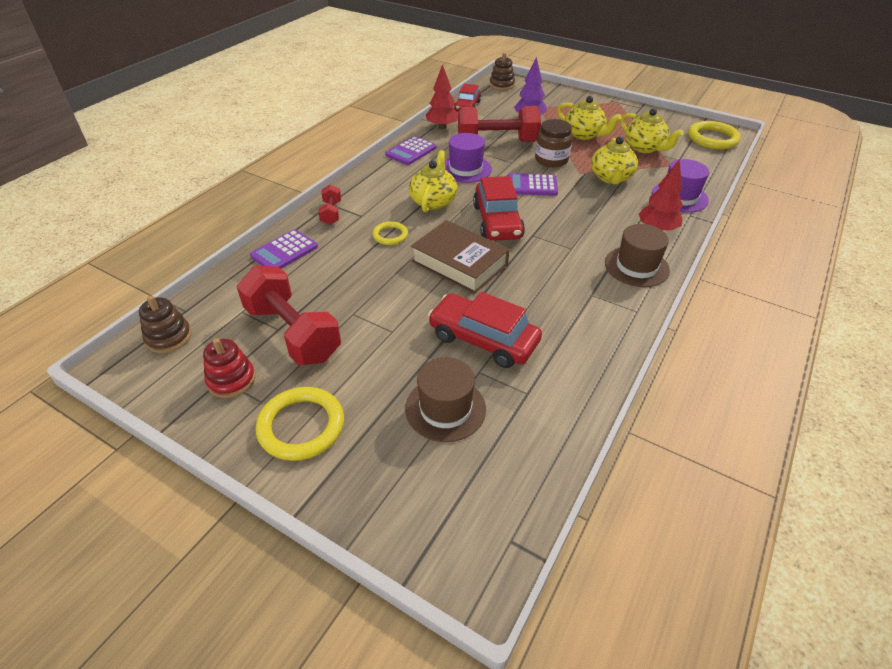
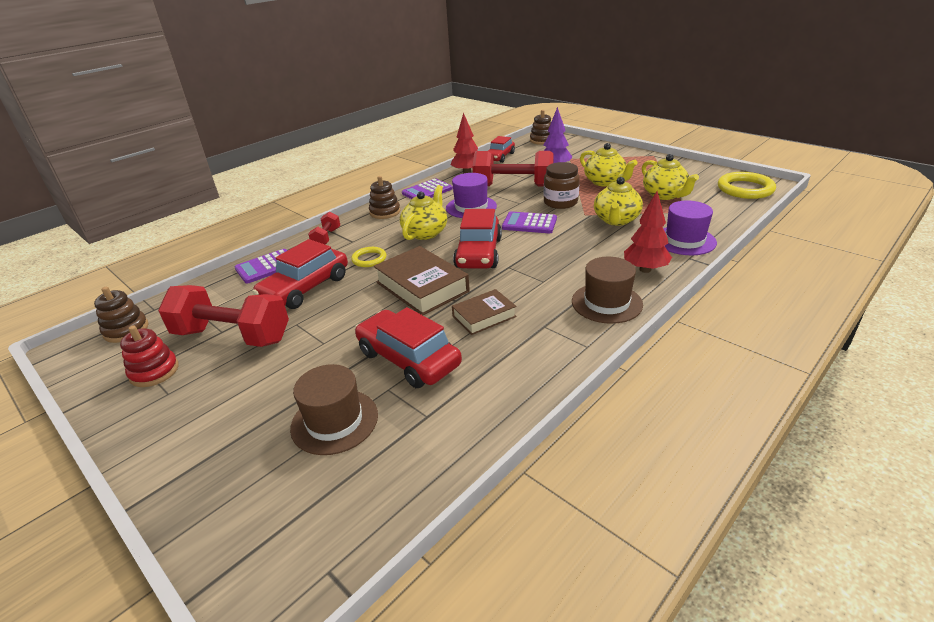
camera: 15 degrees right, 10 degrees down
red dumbbell [236,266,341,365] -> red dumbbell turned 45 degrees counterclockwise [158,285,289,347]
yellow ring [256,387,344,461] -> none
none -> red car [252,239,348,309]
none -> brown stacking toy [369,176,400,219]
none -> brown book [452,289,517,335]

